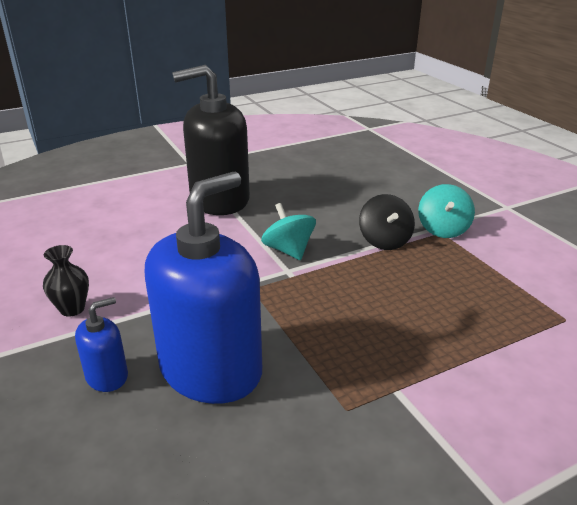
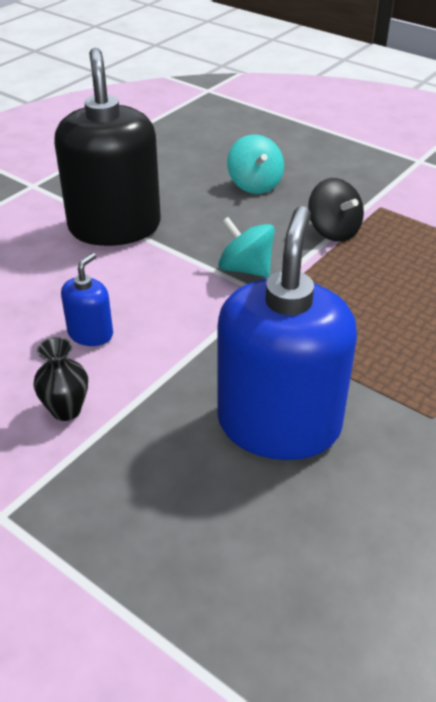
camera: 25 degrees left, 10 degrees up
blue soap dispenser [75,297,128,392] -> blue soap dispenser moved to [61,253,113,346]
black soap dispenser [172,65,250,215] -> black soap dispenser turned 120 degrees clockwise [54,48,161,246]
turquoise spinning top [418,184,475,238] -> turquoise spinning top moved to [227,135,284,194]

